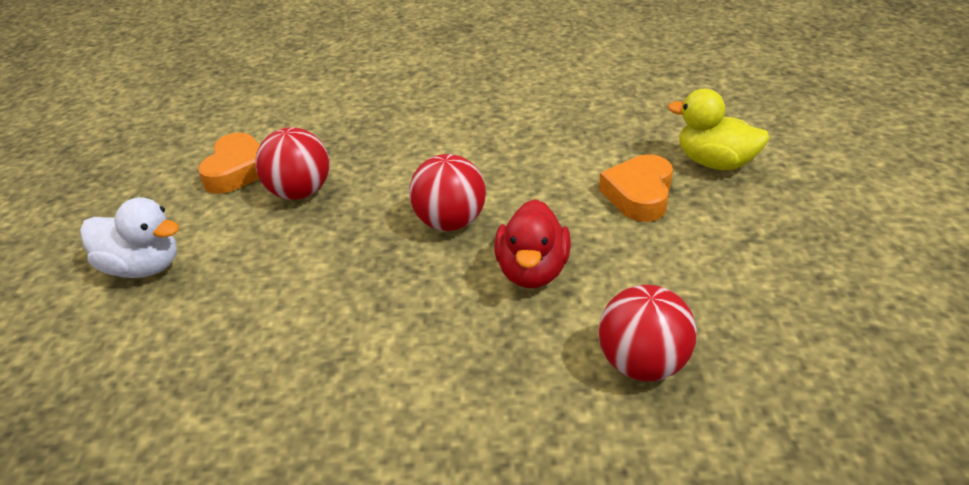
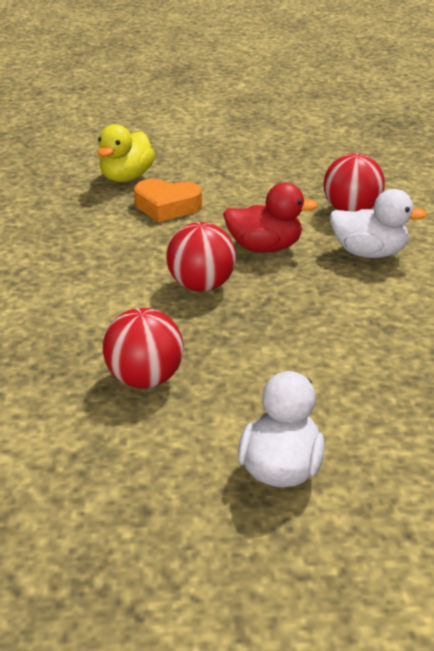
camera: 95 degrees left, 5 degrees down
orange heart [198,133,260,194] -> none
none -> white duck [330,189,428,258]

